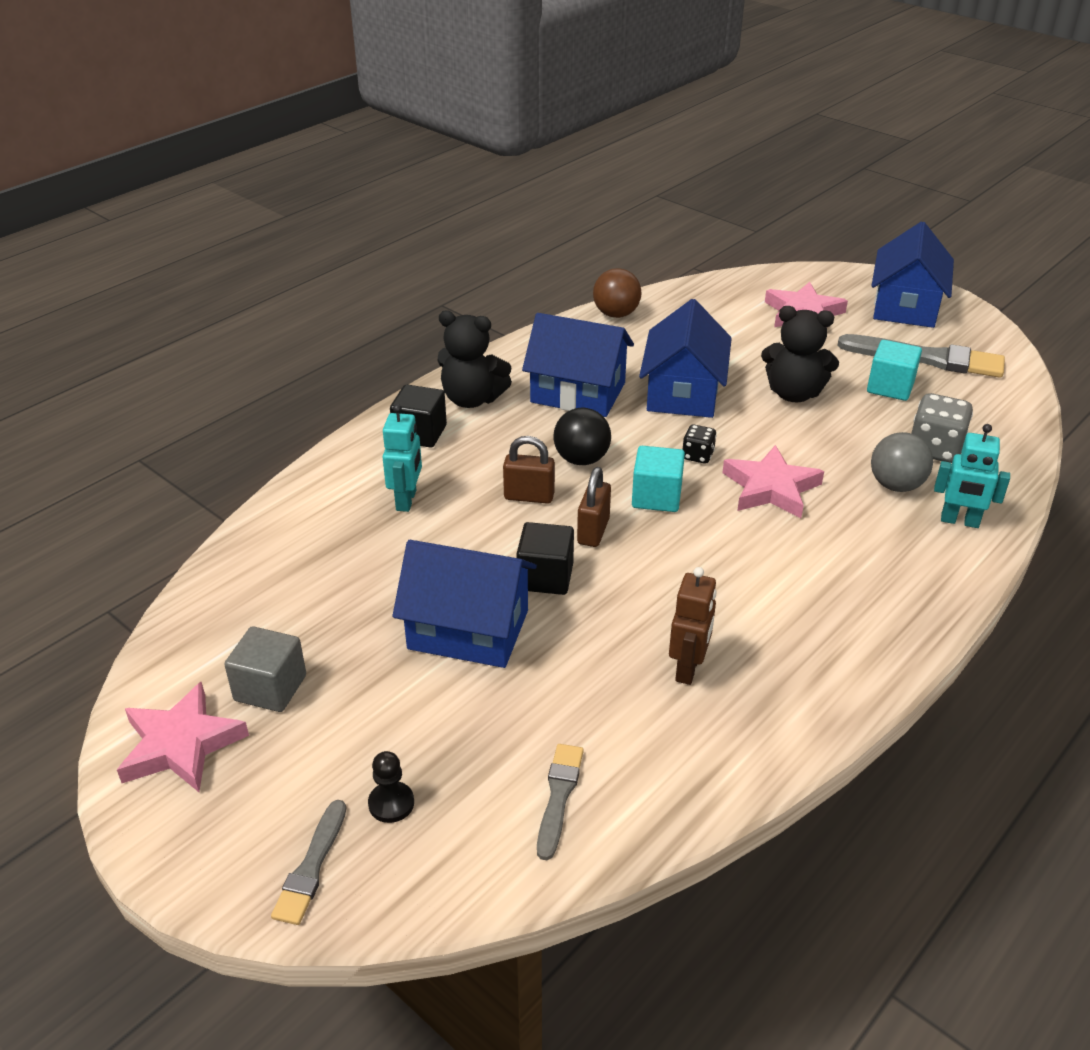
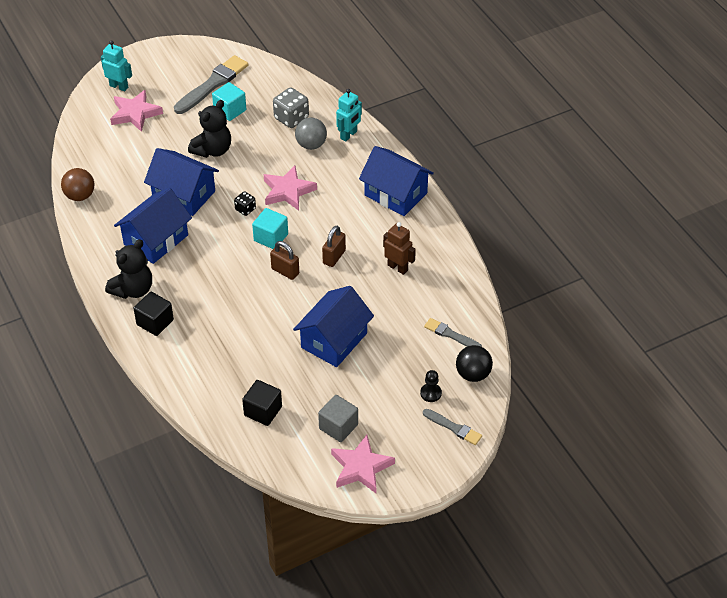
camera: 70 degrees left, 10 degrees up
turquoise robot [382,404,422,512] -> turquoise robot moved to [101,40,132,91]
brown padlock [503,436,555,504] -> brown padlock moved to [322,226,346,267]
black cube [517,522,574,595] -> black cube moved to [242,380,282,426]
black ball [554,408,611,465] -> black ball moved to [456,345,493,382]
blue house [871,221,954,328] -> blue house moved to [359,146,434,216]

